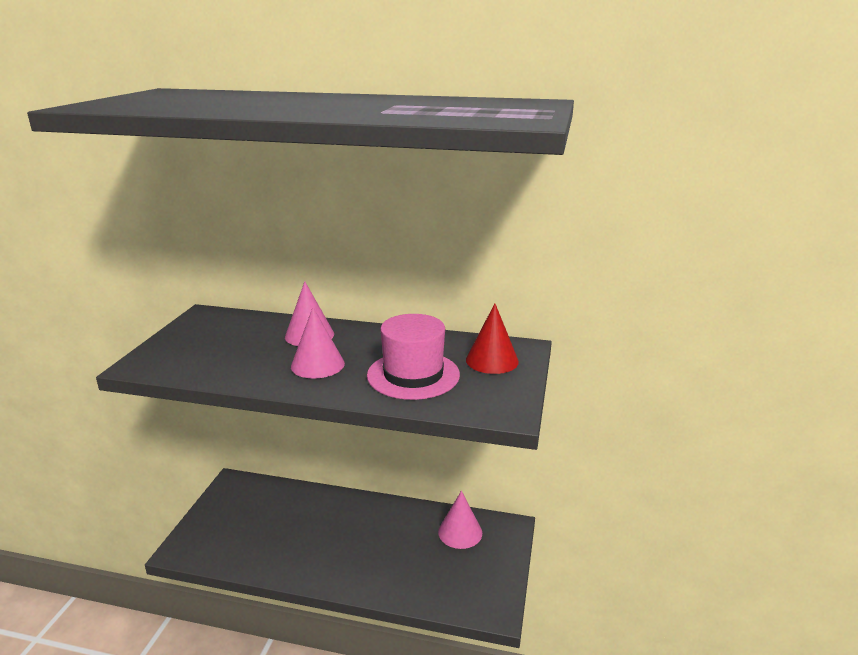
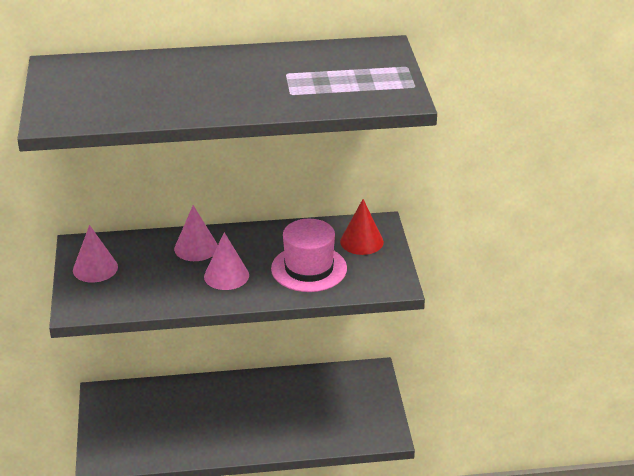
camera: 20 degrees left, 10 degrees up
pink cone [438,491,482,549] -> pink cone moved to [73,225,118,282]

